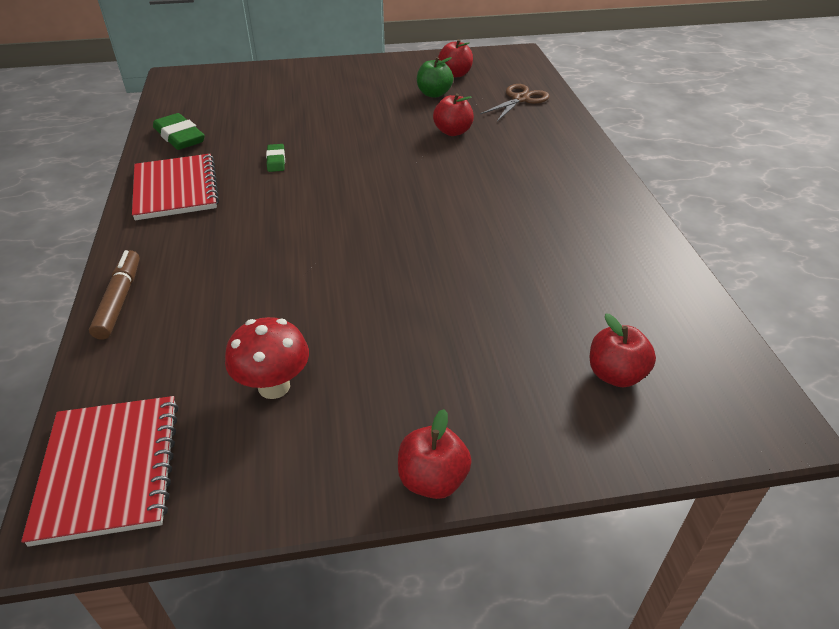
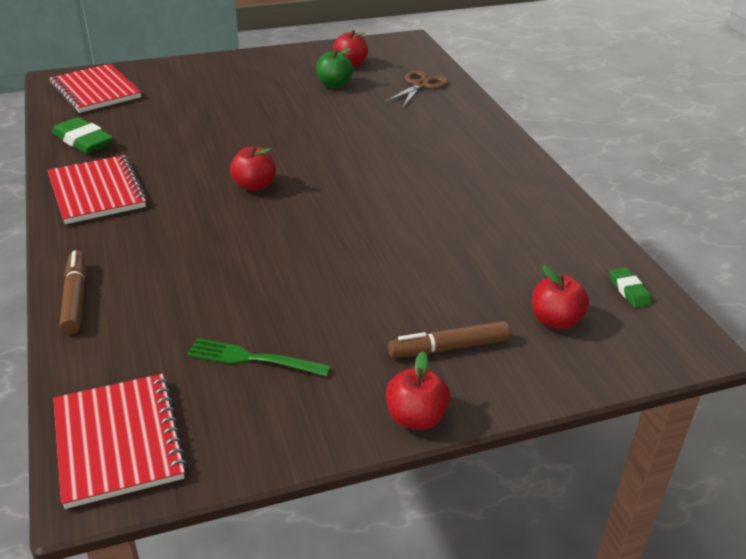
camera: 10 degrees left, 5 degrees down
red mushroom [225,317,309,399] -> green fork [187,338,331,376]
green eraser [266,144,285,172] -> green eraser moved to [610,267,652,308]
red apple [433,93,474,136] -> red apple moved to [230,146,276,191]
none -> red notebook [50,64,141,113]
none -> brown marker [388,321,510,358]

